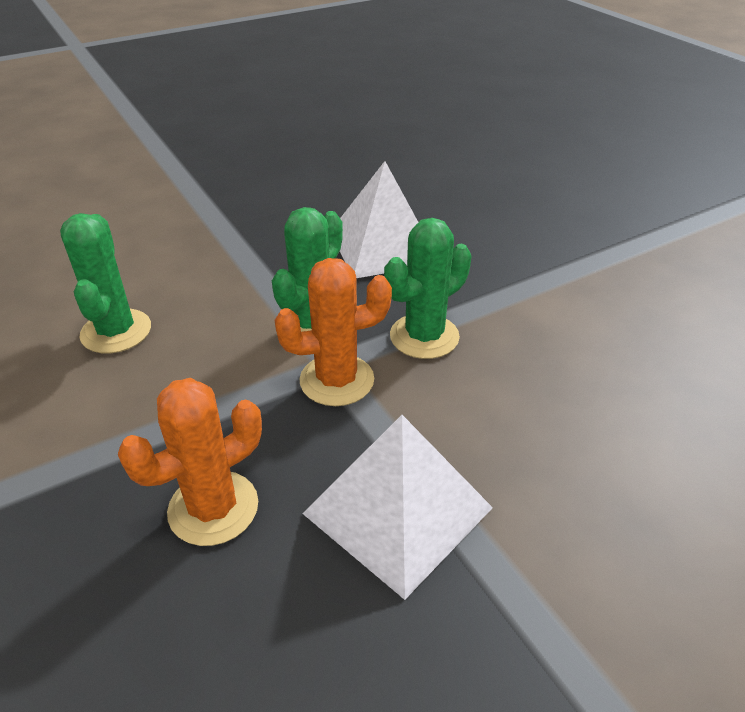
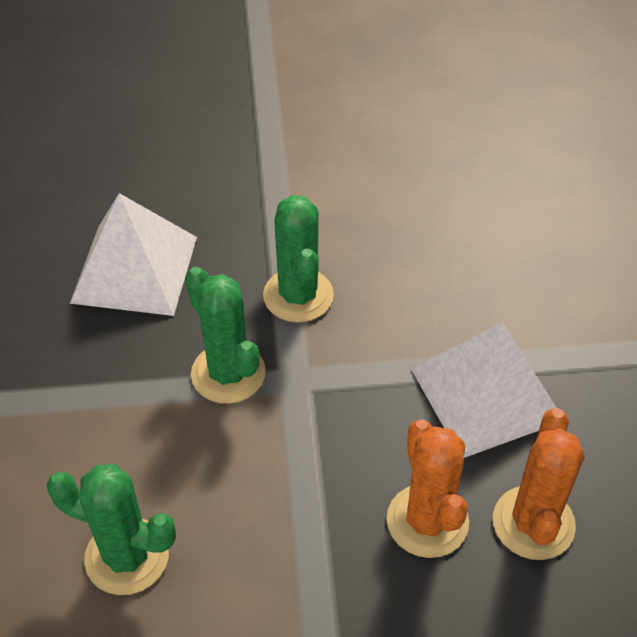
camera: 65 degrees left, 10 degrees up
orange cactus [275,258,392,406] -> orange cactus moved to [493,408,585,560]

